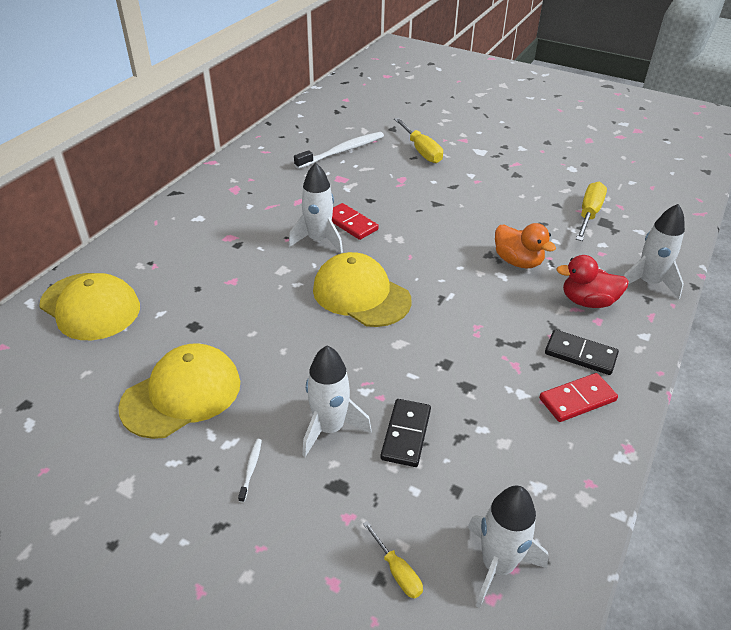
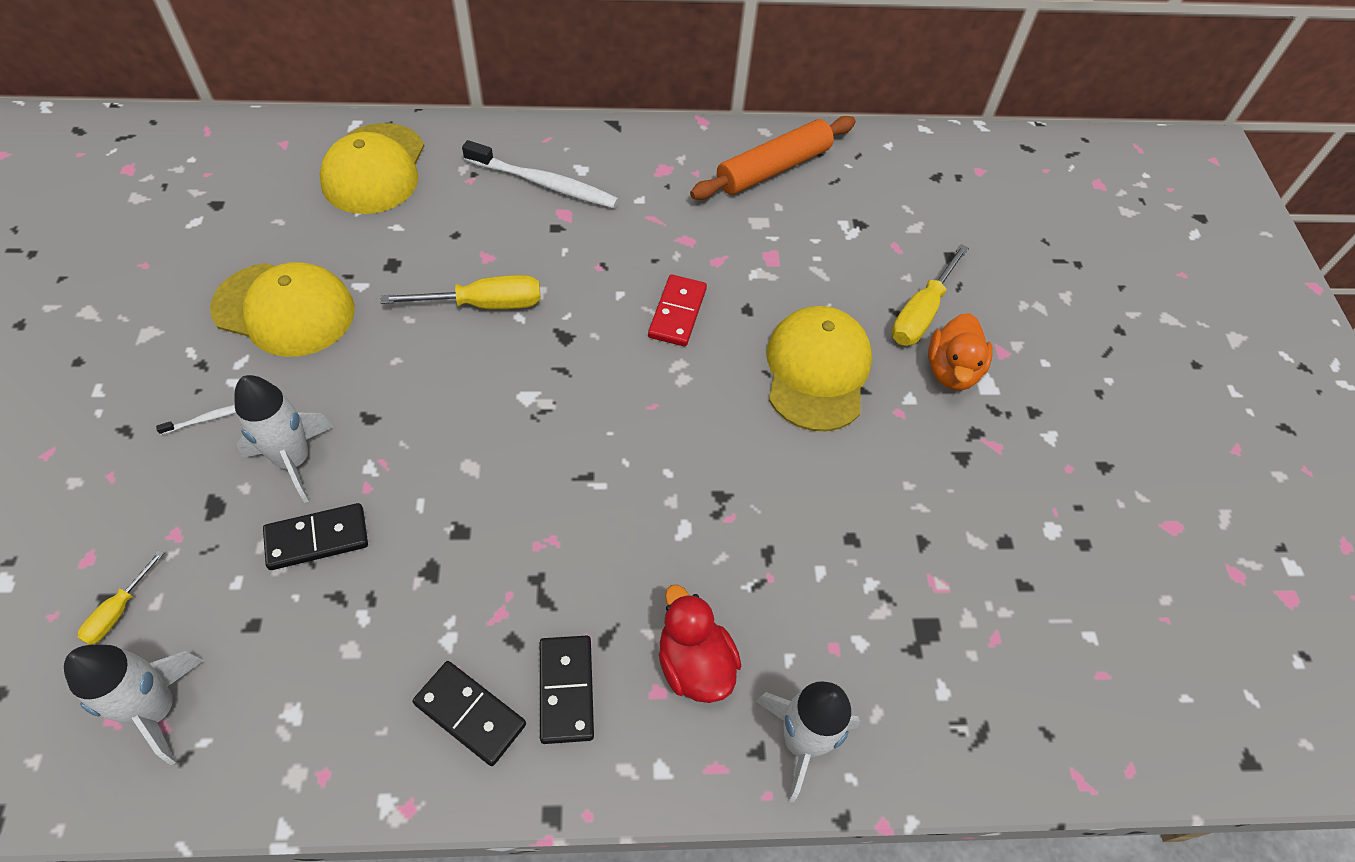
camera: 55 degrees right, 15 degrees up
white rocket [288,163,343,253] -> none
white toothbrush [294,132,384,169] -> white toothbrush moved to [462,140,619,208]
yellow cap [313,252,412,327] -> yellow cap moved to [767,306,872,431]
orange duck [495,223,556,268] -> orange duck moved to [928,313,993,391]
red domino [539,373,618,422] -> black domino [412,661,526,766]
yellow screwdriver [576,182,607,241] -> yellow screwdriver moved to [381,275,540,309]
none -> orange rolling pin [690,116,856,200]

